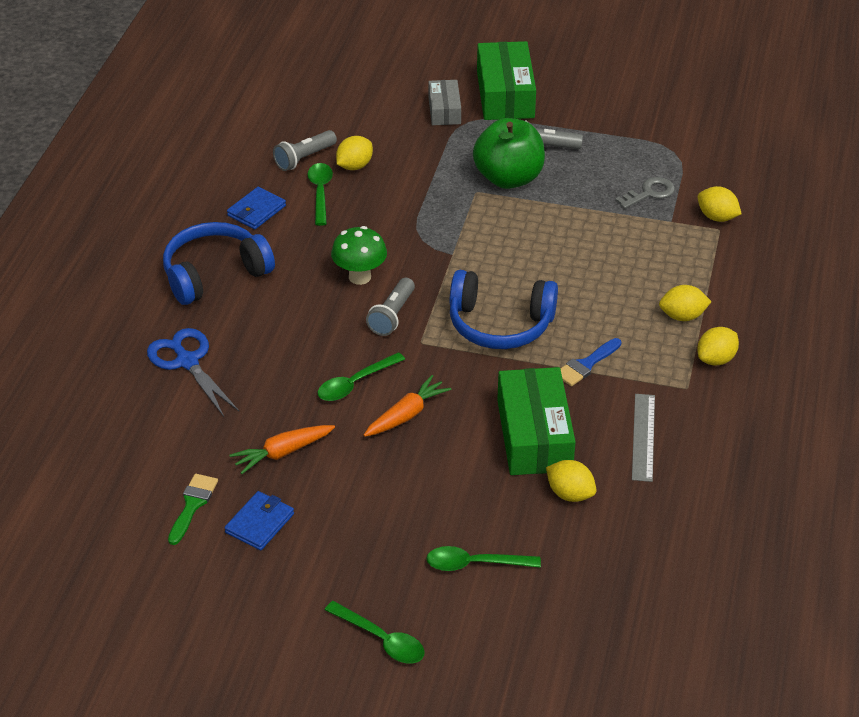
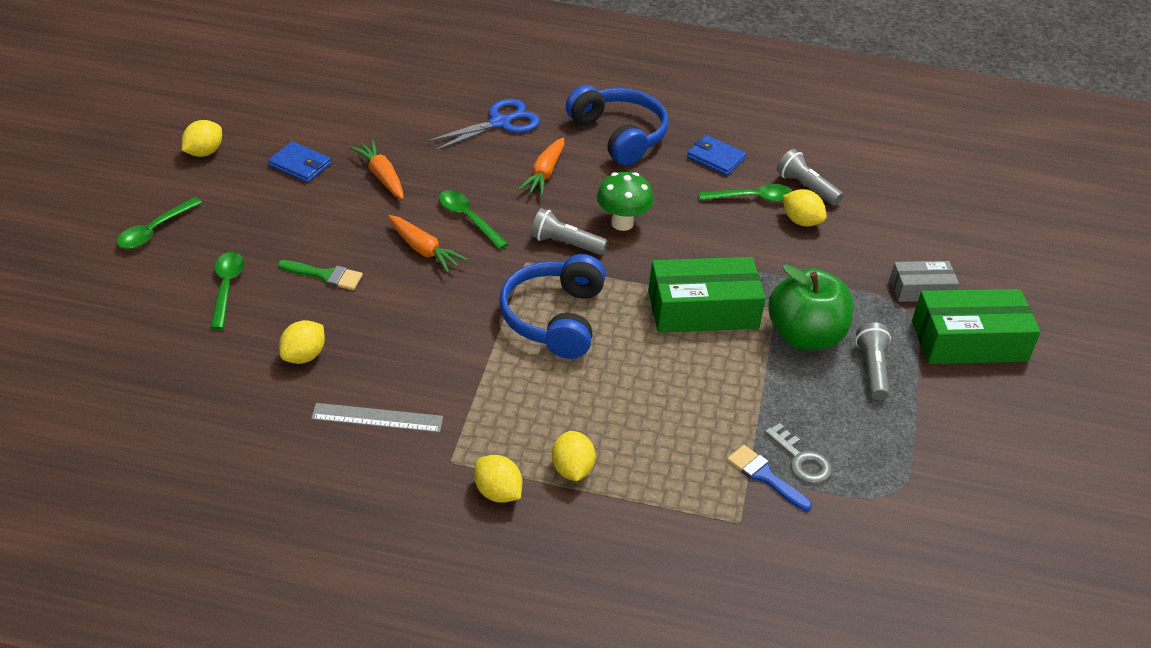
camera: 85 degrees right, 0 degrees up
green brush [168,474,218,545] -> green brush moved to [278,260,363,290]
green box [497,367,576,475] -> green box moved to [648,257,766,333]
blue brush [560,338,621,386] -> blue brush moved to [727,445,812,511]
yellow lemon [698,186,742,222] -> yellow lemon moved to [182,120,222,157]
none -> orange carrot [518,138,564,196]

